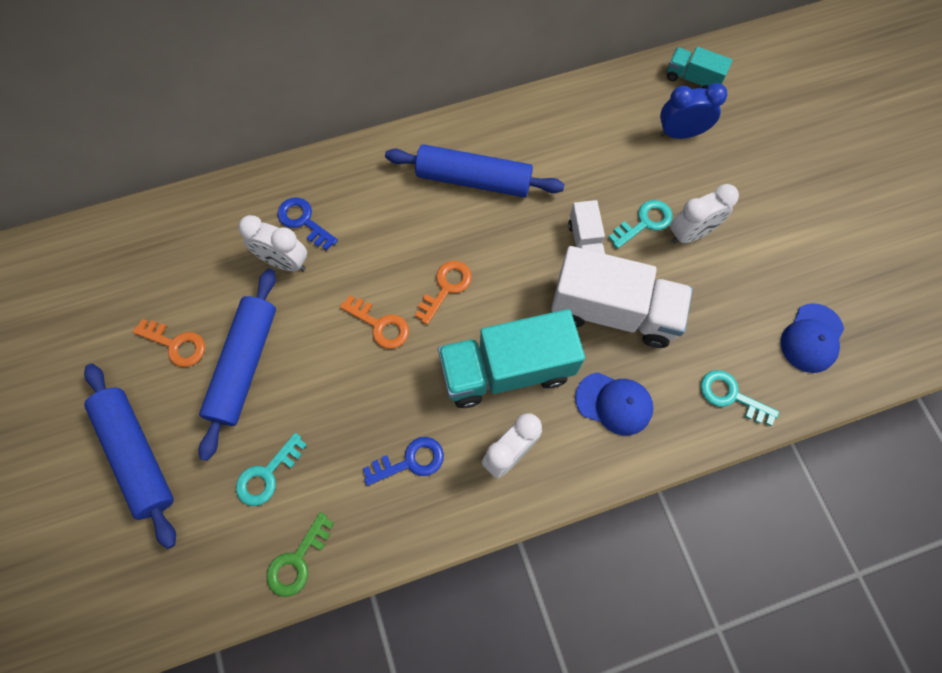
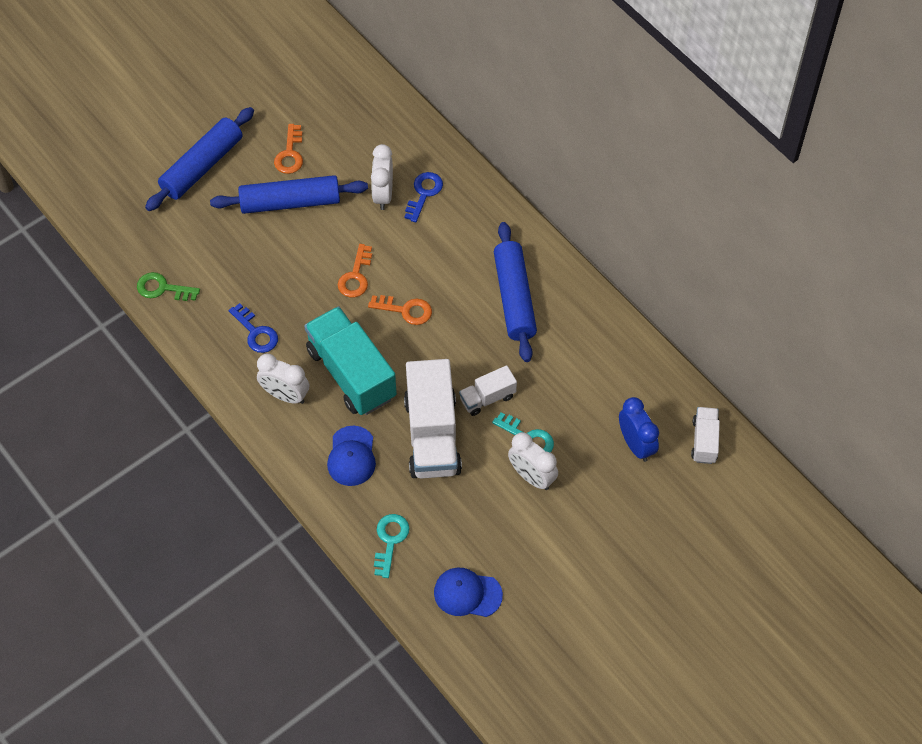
camera: 70 degrees right, 10 degrees down
turquoise key [236,433,307,506] -> none
turquoise truck [667,47,732,89] -> white truck [691,407,720,464]

